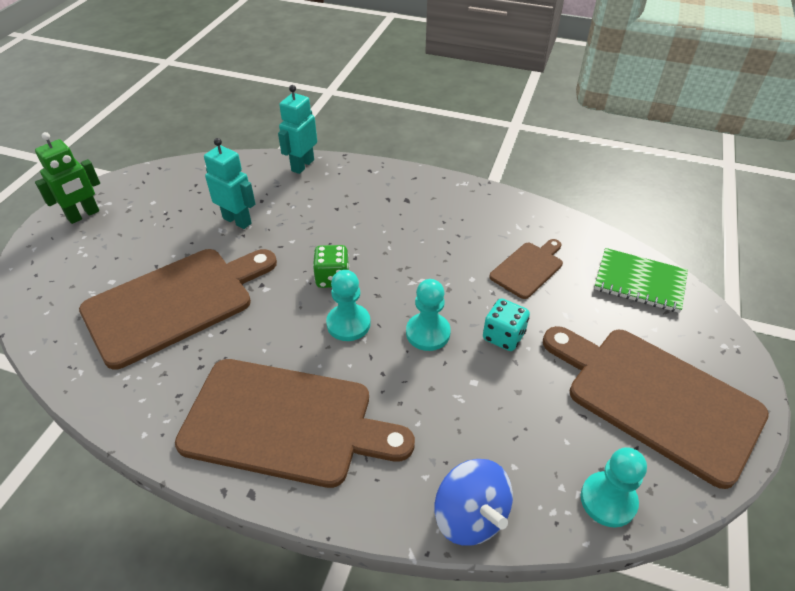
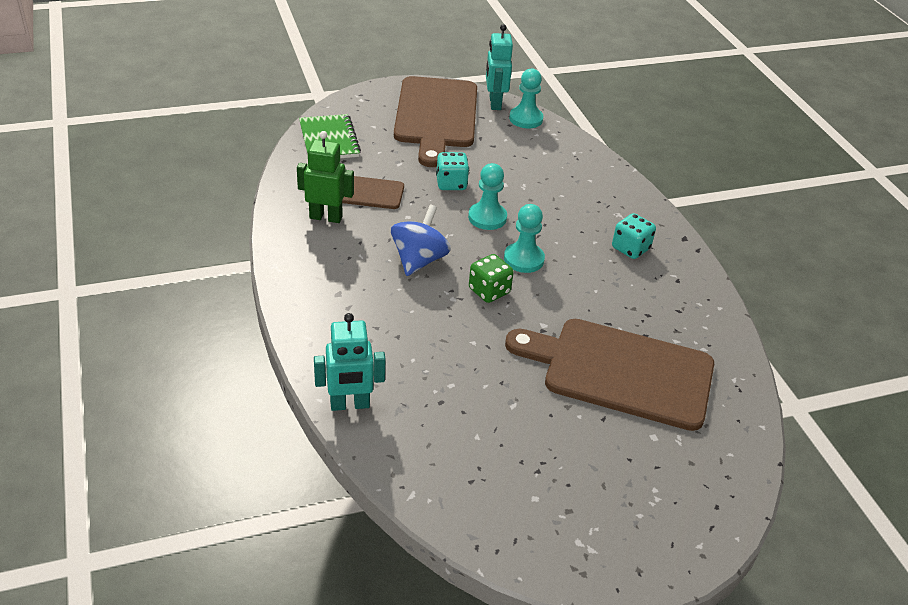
camera: 130 degrees left, 5 degrees down
green robot [35,132,100,224] -> green robot moved to [297,131,354,223]
brown cutting board [175,359,415,488] -> turquoise dice [612,213,656,259]
turquoise robot [204,138,255,229] -> turquoise robot moved to [486,24,513,110]
blue spinning top [435,459,513,545] -> blue spinning top moved to [391,205,451,276]

